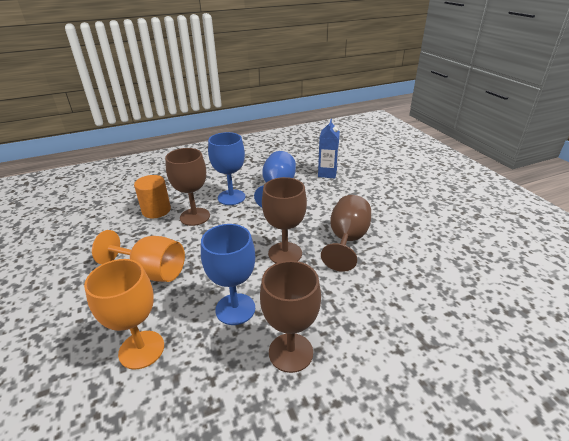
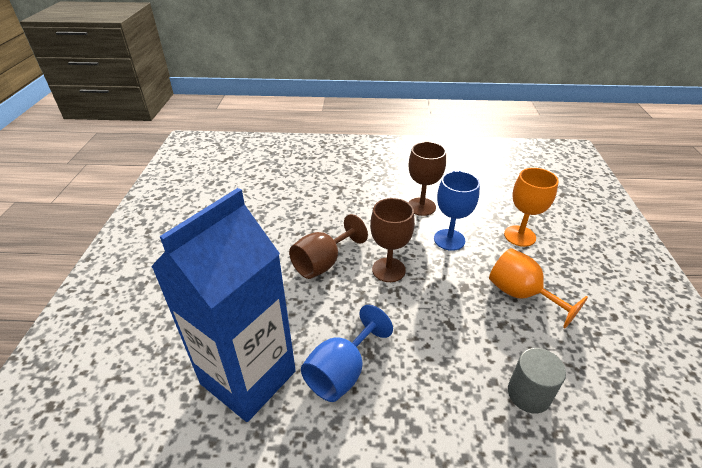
camera: 155 degrees left, 5 degrees up
orange cylinder [134,175,171,218] -> grey cylinder [508,348,566,413]
brown goblet [165,148,210,226] -> none
blue goblet [208,132,245,205] -> none
blue carton [318,119,340,178] -> blue carton [151,188,296,422], size x2.37

